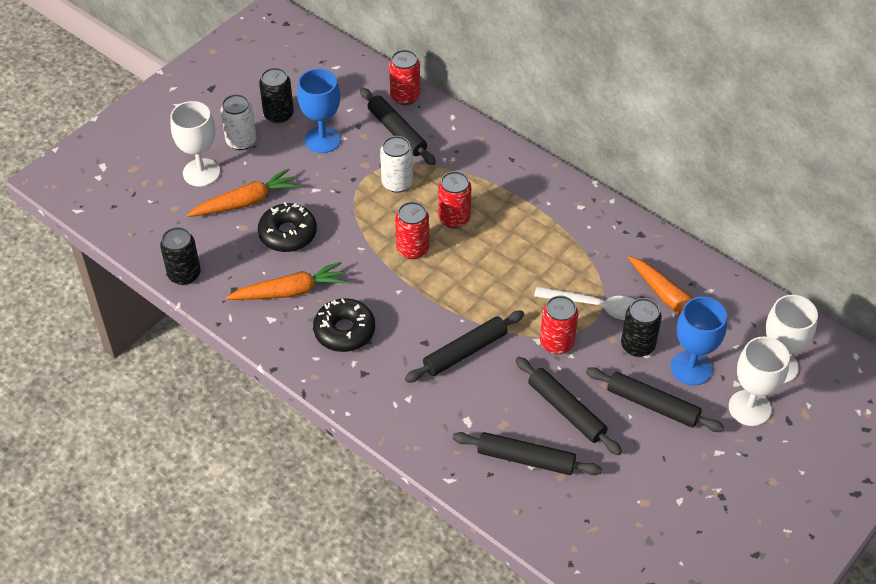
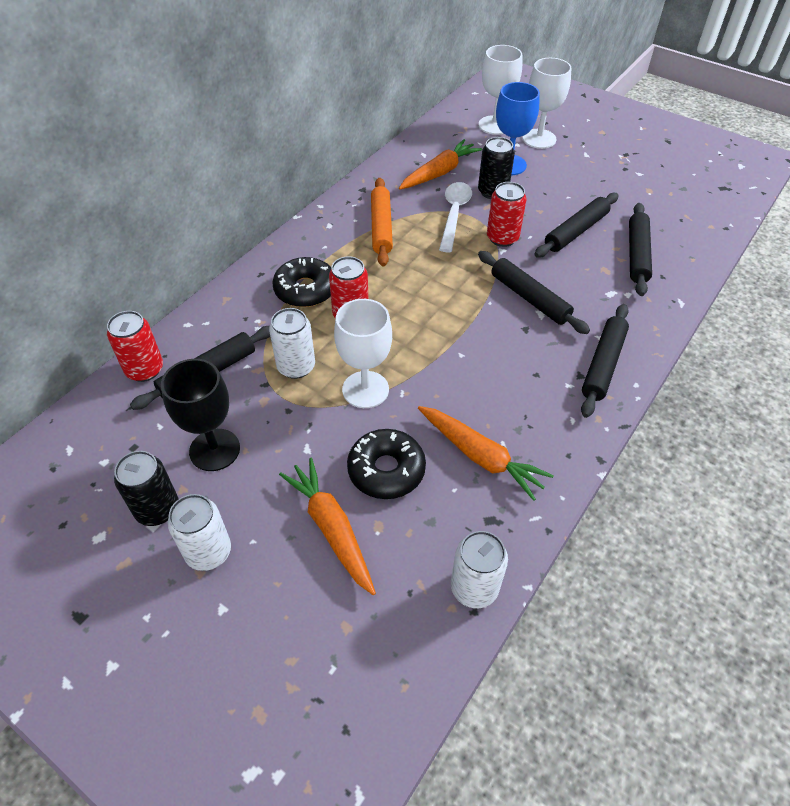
camera: 95 degrees left, 0 degrees up
black can [160,227,201,285] -> white can [451,531,508,608]
white goblet [170,101,220,187] -> white goblet moved to [334,299,392,408]
orange carrot [226,262,347,300] -> orange carrot turned 150 degrees clockwise [418,406,554,501]
blue goblet [297,68,341,153] -> black goblet [161,359,240,471]
black donut [313,298,375,352] -> black donut moved to [272,257,331,307]
red can [395,202,429,259] -> none
black rolling pin [586,367,724,432] -> black rolling pin moved to [581,304,629,418]
none -> orange rolling pin [371,178,393,266]

